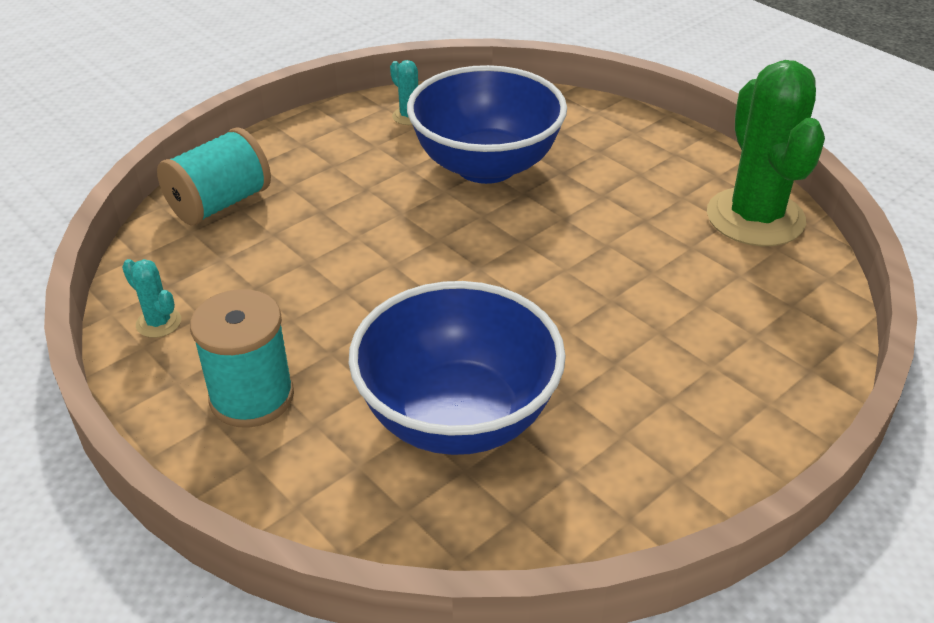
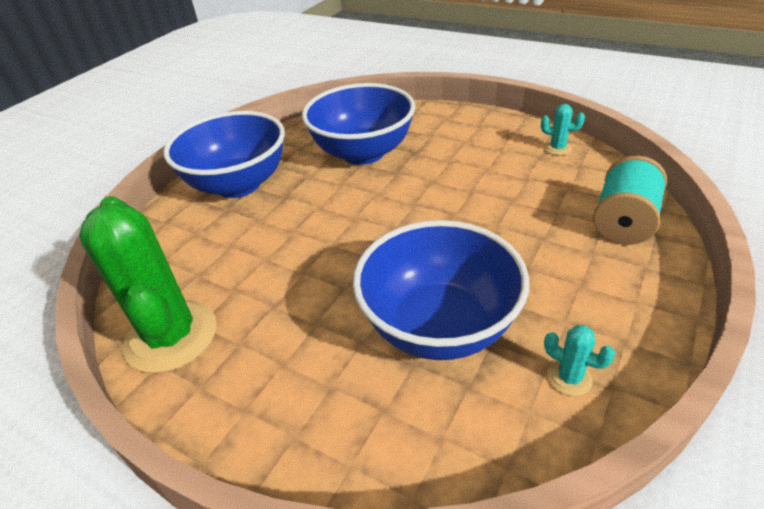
camera: 165 degrees right, 0 degrees up
turquoise spool [190,289,294,428] -> none
none -> blue bowl [163,111,285,198]

